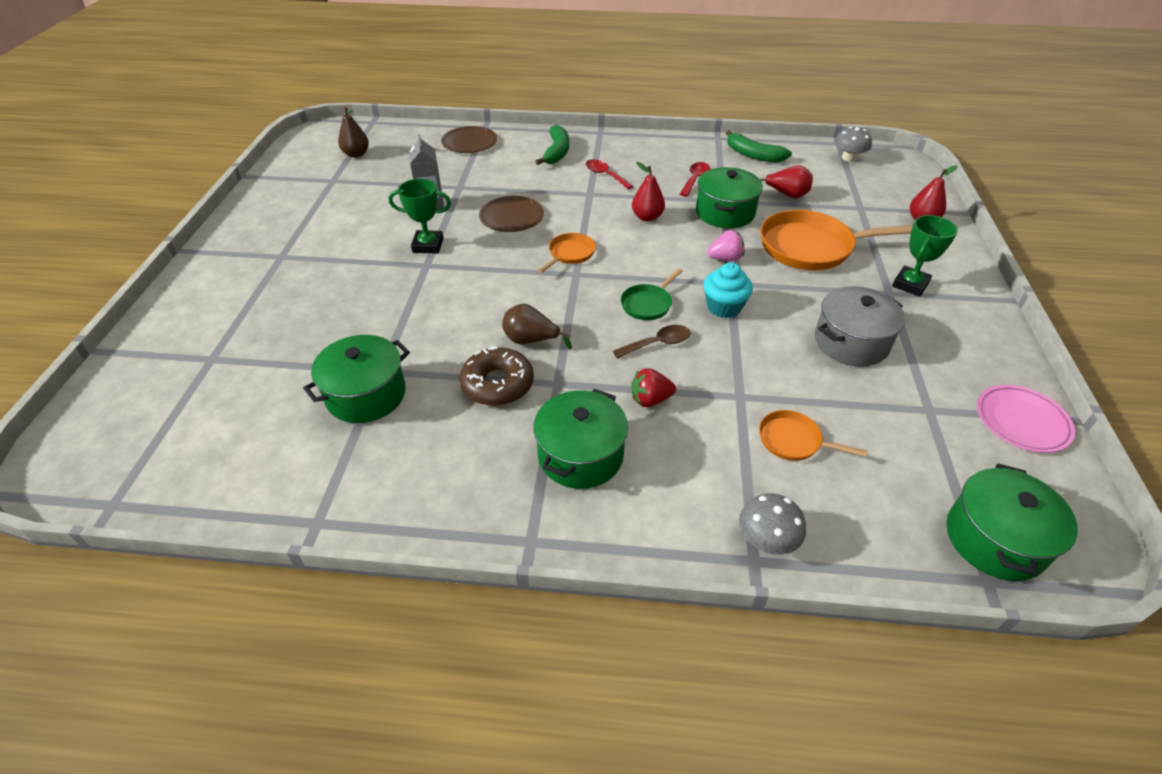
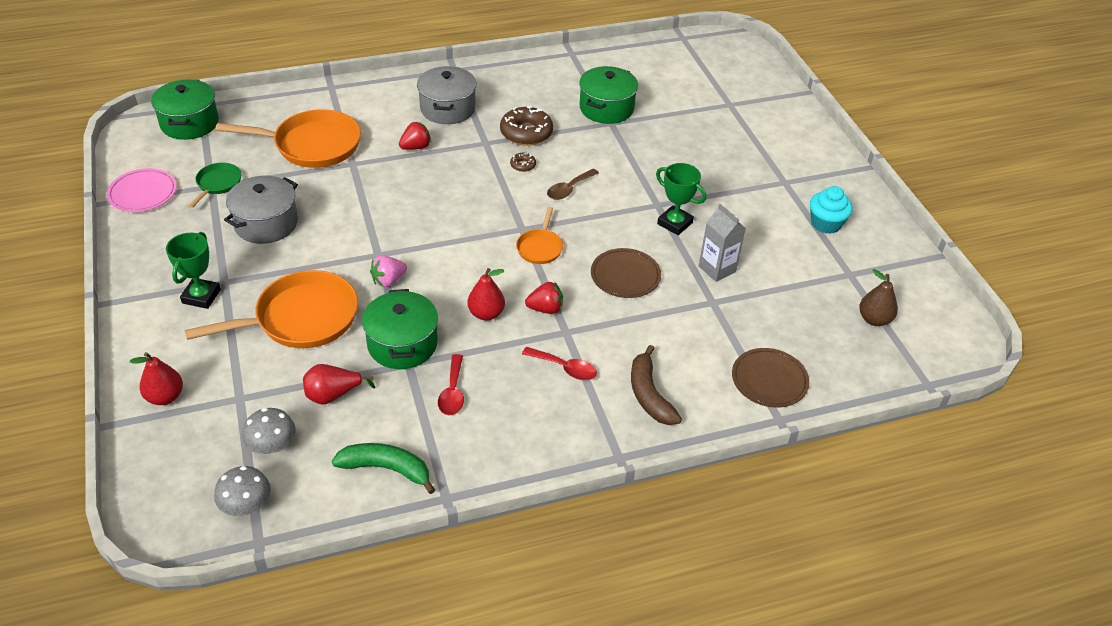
camera: 155 degrees right, 0 degrees up
green trophy [389,179,451,253] -> green trophy turned 60 degrees clockwise [656,163,706,235]
brown pear [502,304,572,349] -> brown donut [510,153,536,172]
green pot [533,389,628,489] -> grey pot [417,66,477,124]
green banana [535,125,569,165] -> brown banana [631,345,682,425]
brown spoon [613,325,691,359] -> brown spoon moved to [547,169,599,200]
green pan [621,268,683,320] -> green pan moved to [188,163,241,208]
turquoise cupcake [703,262,753,318] -> turquoise cupcake moved to [810,186,853,234]
grey mushroom [739,493,806,555] -> grey mushroom moved to [242,408,296,454]
orange pan [759,410,867,461] -> orange pan [215,109,361,168], size x1.99
none -> red strawberry [525,282,563,314]

